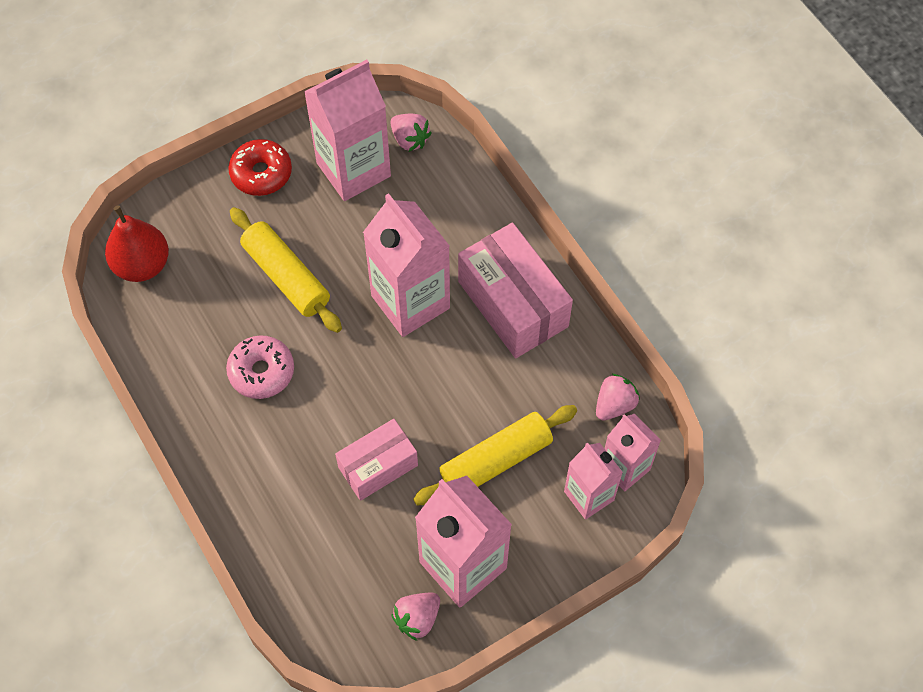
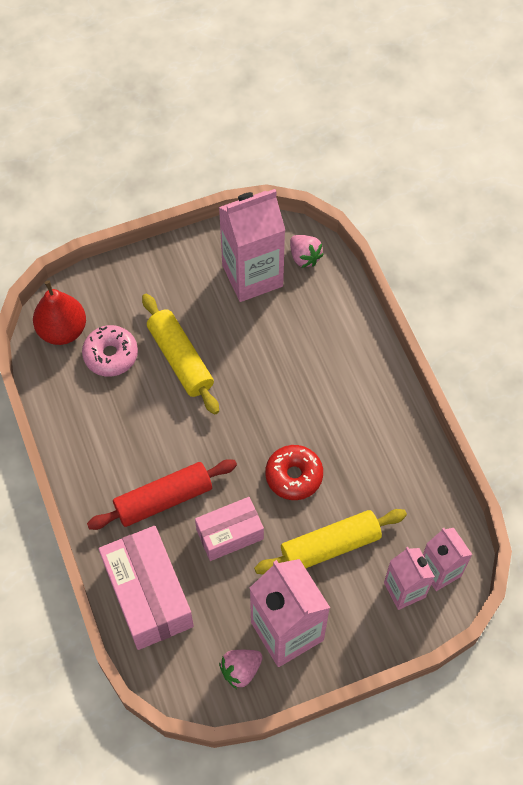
camera: 10 degrees right, 0 degrees up
pink donut [226,335,294,399] -> pink donut moved to [82,325,138,377]
red donut [228,139,292,196] -> red donut moved to [265,445,323,500]
pink carton [363,193,450,337] -> none
pink box [458,223,573,358] -> pink box moved to [99,526,194,650]
pink strawberry [596,374,640,421] -> none
none -> red rolling pin [87,459,237,530]

